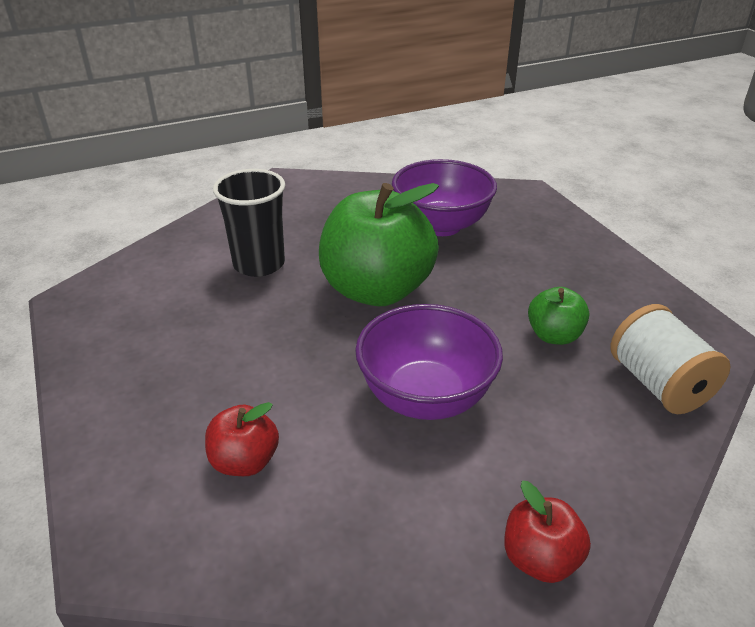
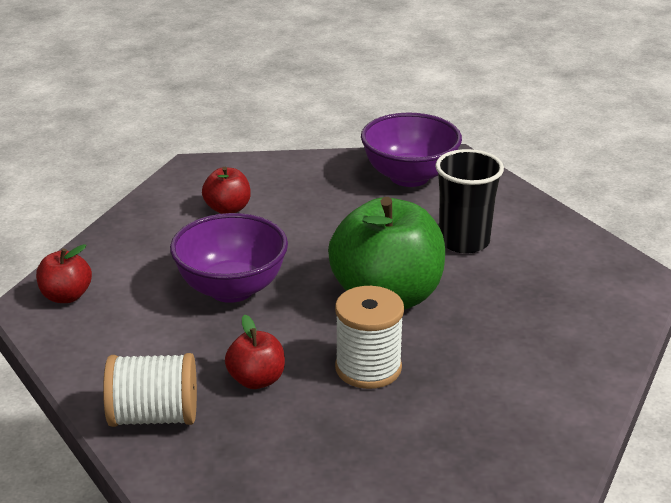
camera: 110 degrees right, 5 degrees down
purple bowl [392,159,497,236] -> purple bowl moved to [361,113,462,187]
green apple [528,287,589,345] -> red apple [225,315,285,389]
none -> white spool [335,286,404,389]

